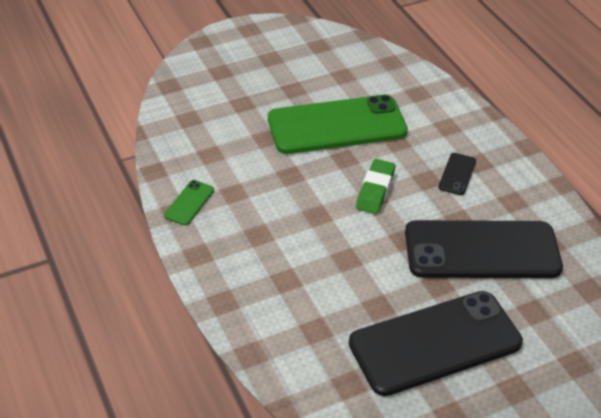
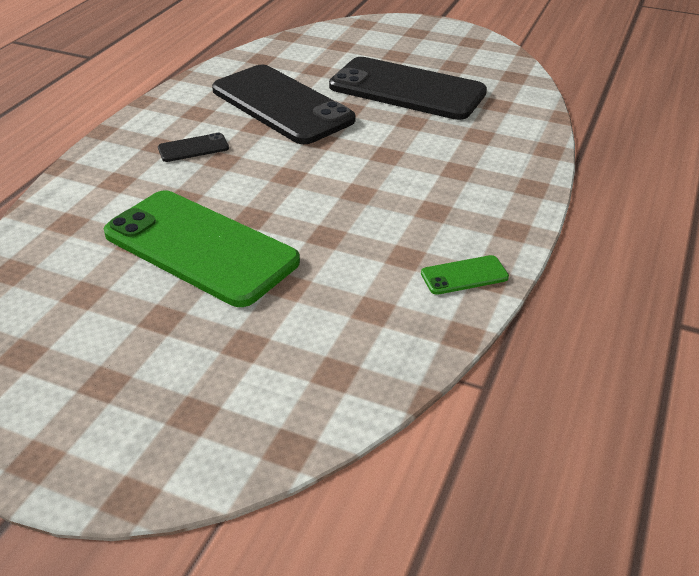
camera: 130 degrees left, 5 degrees down
green eraser [356,159,395,214] -> none

